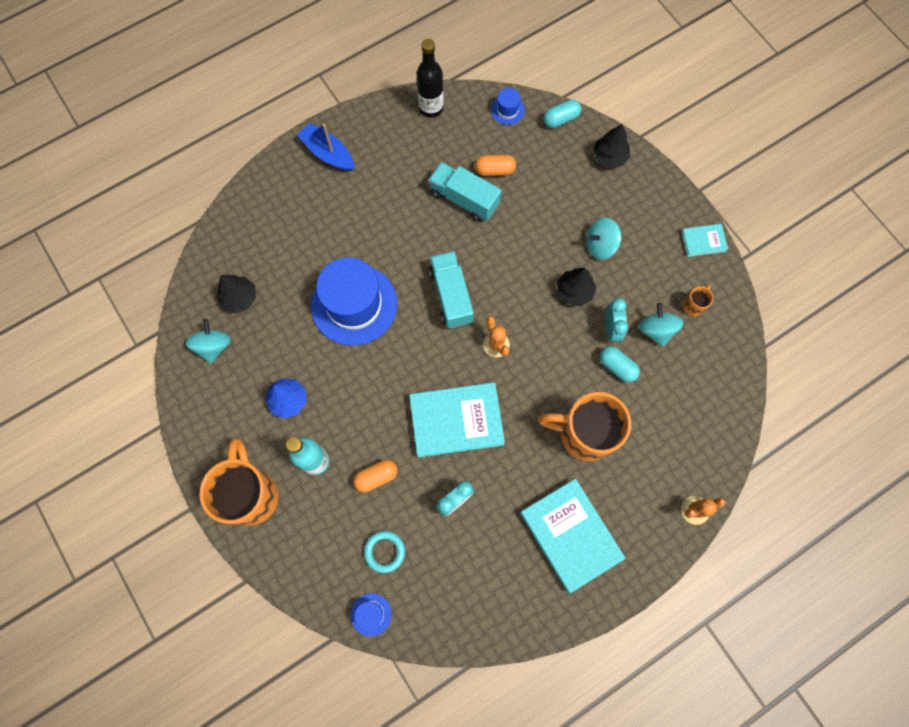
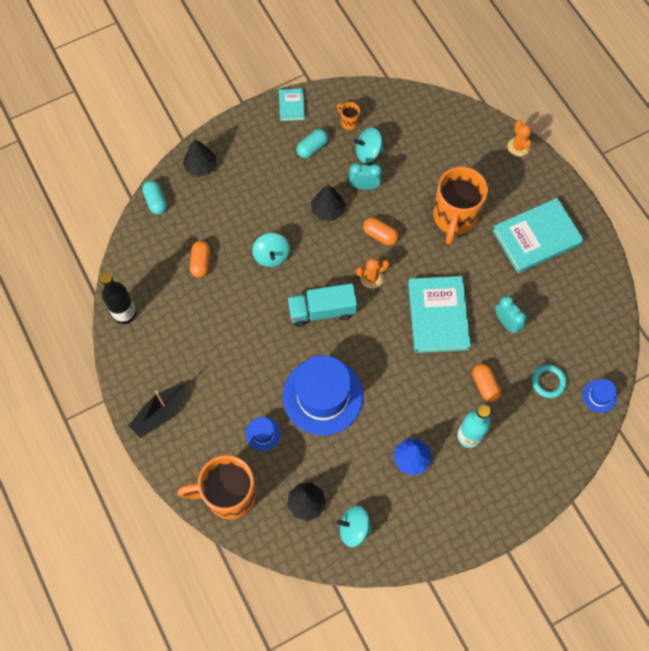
camera: 85 degrees left, 5 degrees down
orange mug [200,438,279,526] -> orange mug moved to [178,455,256,520]
blue boat [297,123,355,171] -> black boat [128,384,187,438]
turquoise truck [428,162,502,222] -> none
blue hat [491,88,525,125] -> blue hat moved to [246,417,280,451]
turquoise spinning top [586,218,621,260] -> turquoise spinning top moved to [252,233,290,267]
turquoise capsule [600,346,640,382] -> turquoise capsule moved to [296,129,328,158]
none -> orange capsule [363,218,399,245]

